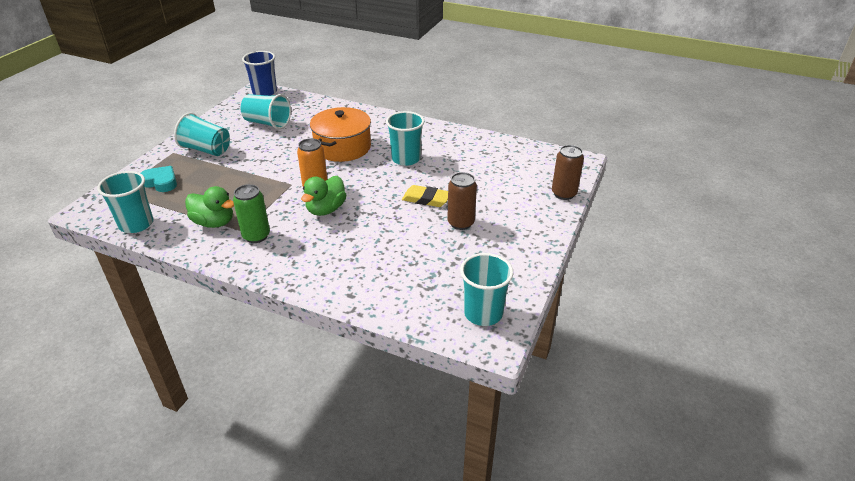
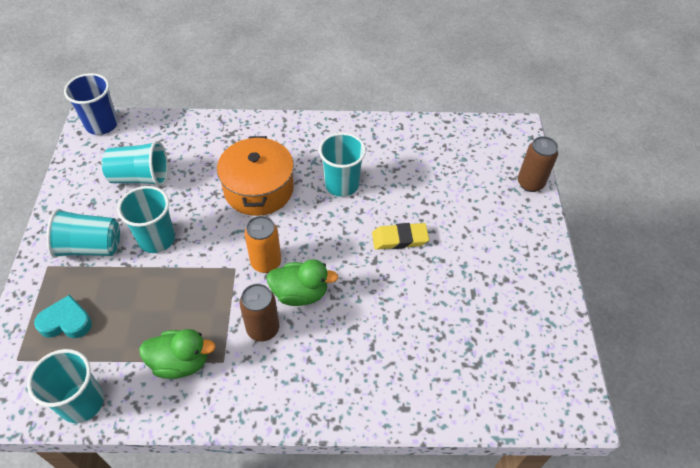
camera: 25 degrees left, 15 degrees up
green can [233,184,270,243] -> none
green duck [301,176,346,216] -> green duck turned 90 degrees counterclockwise [266,259,338,306]
brown can [447,172,477,230] -> brown can moved to [239,284,279,342]
turquoise cup [460,253,513,326] -> turquoise cup moved to [117,186,175,253]

